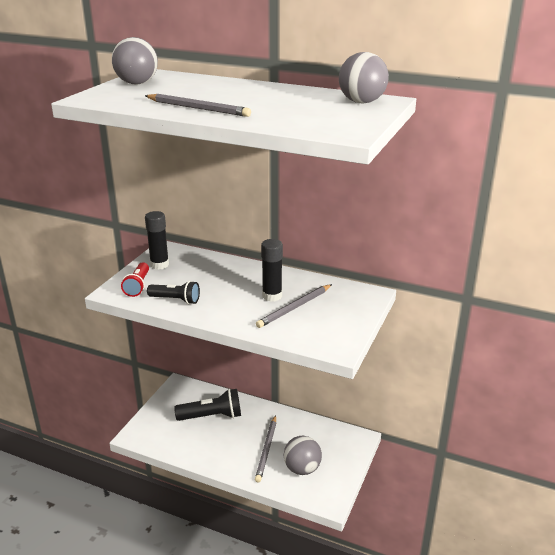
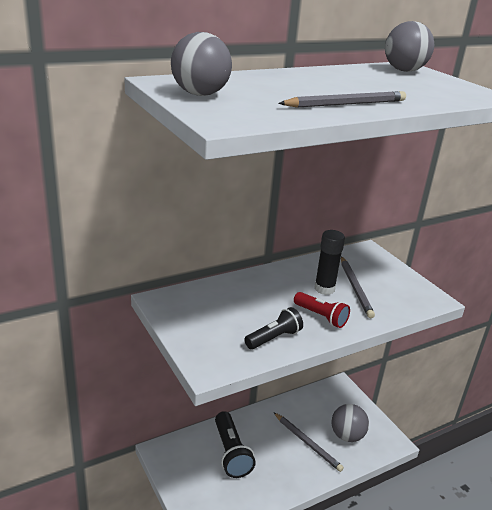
camera: 55 degrees left, 0 degrees up
red flashlight [121,262,149,297] -> red flashlight moved to [294,292,350,328]
black glue stick [145,211,169,270] -> none
black flashlight [174,389,241,421] -> black flashlight turned 135 degrees clockwise [215,411,256,478]

